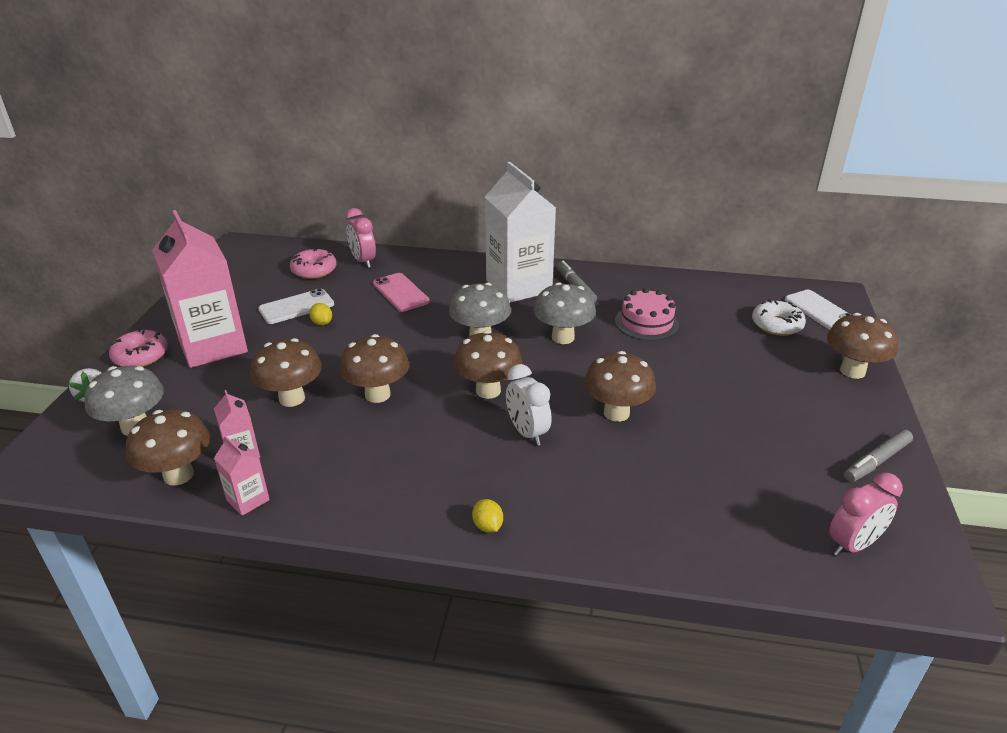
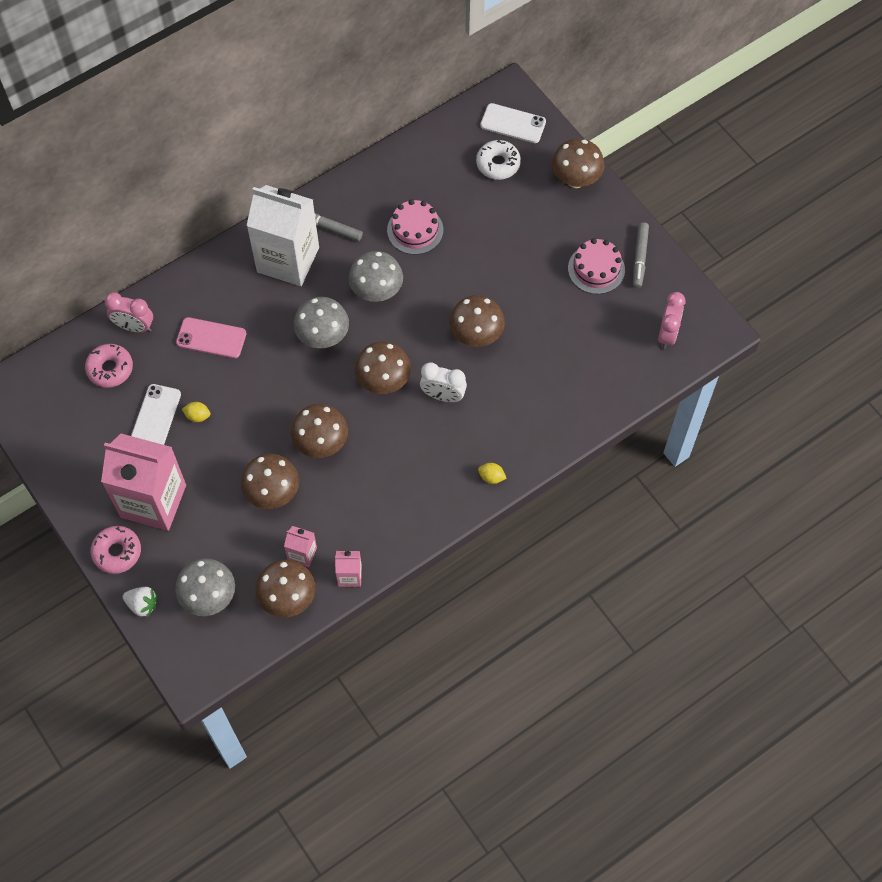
camera: 45 degrees left, 30 degrees up
none -> pink cake [568,238,625,294]

